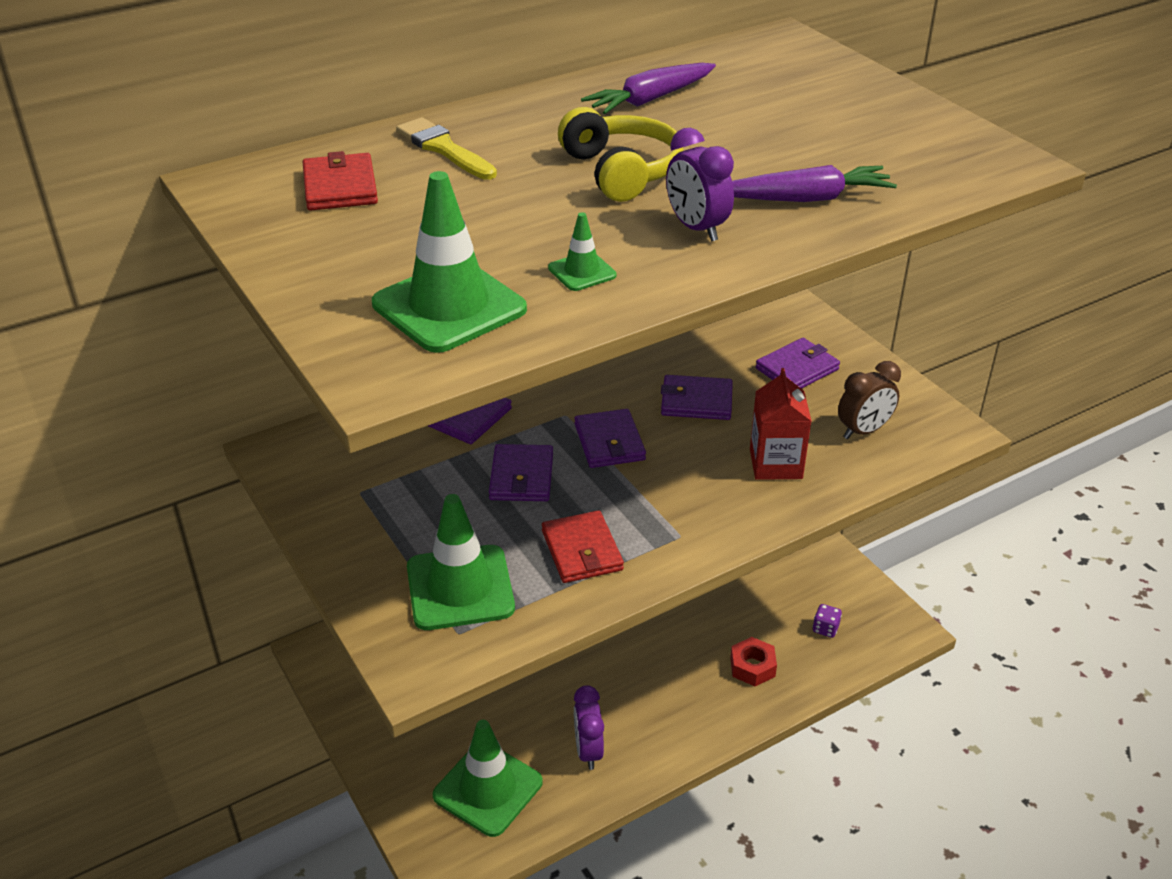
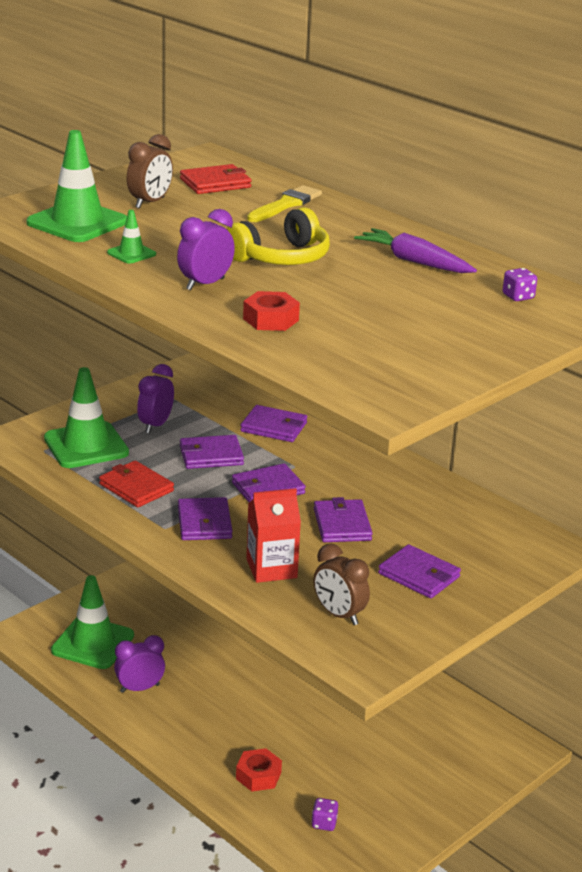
camera: 75 degrees right, 10 degrees down
red wallet [542,510,624,583] -> red wallet turned 75 degrees clockwise [99,460,174,507]
purple carrot [732,165,897,202] -> red nut [243,291,300,331]
none -> brown clock [127,134,173,209]
none -> purple clock [137,364,174,433]
none -> purple wallet [178,497,233,540]
none -> purple dice [503,268,537,301]

